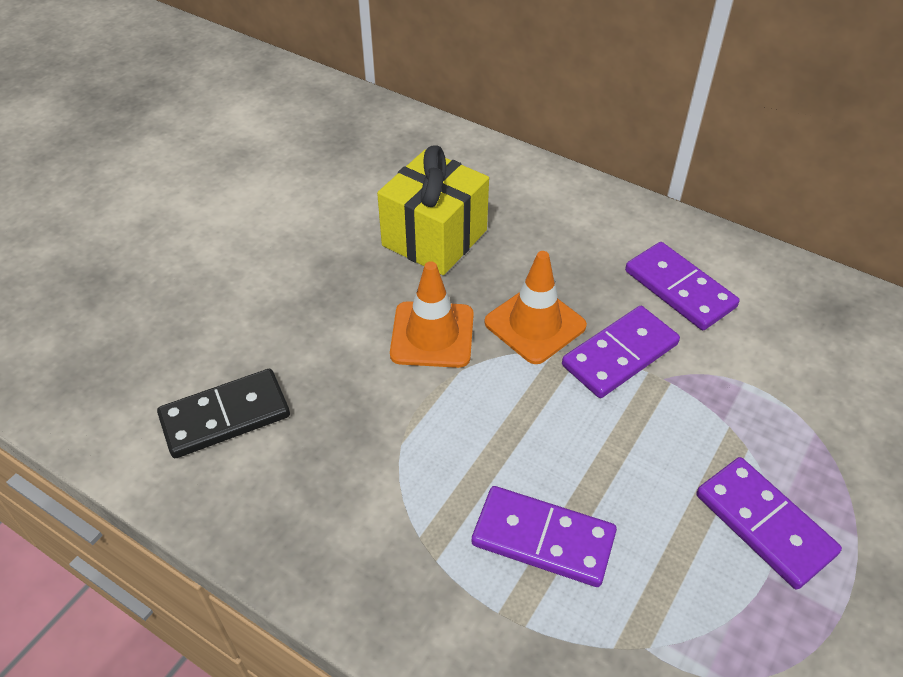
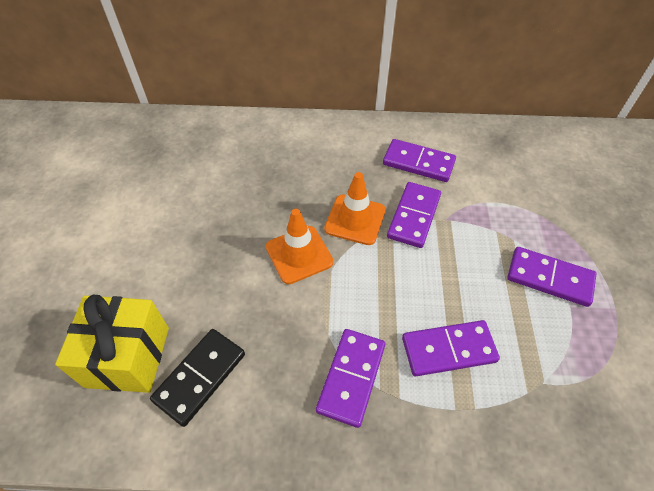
camera: 30 degrees left, 5 degrees up
yellow gift [377,145,489,275] -> yellow gift moved to [55,295,169,393]
none -> purple domino [316,329,385,428]

